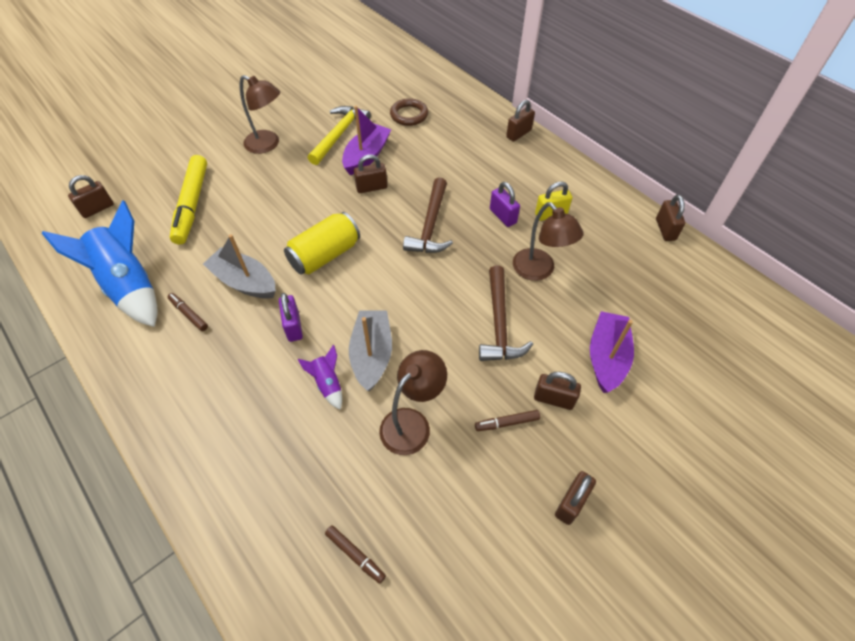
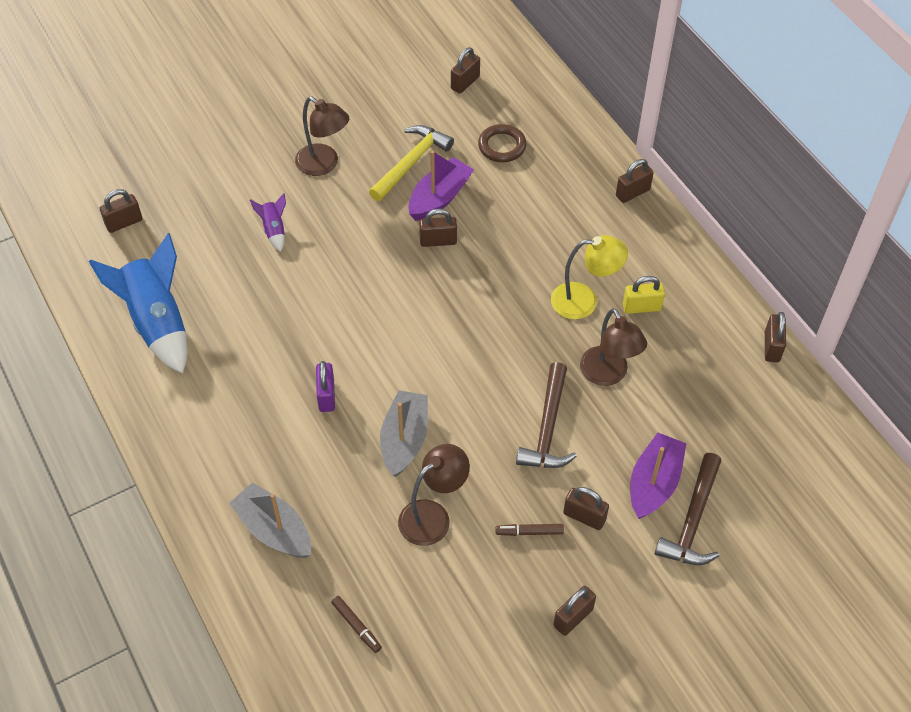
camera: 10 degrees right, 0 degrees up
brown marker [168,293,208,331] -> none
yellow marker [170,155,207,245] -> none
grey boat [203,234,276,299] -> grey boat moved to [229,483,311,558]
yellow can [284,212,360,275] -> none
purple rocket [298,345,342,410] -> purple rocket moved to [250,193,286,252]
brown hammer [403,177,453,253] -> brown hammer moved to [655,453,721,565]
purple padlock [490,182,520,227] -> yellow lamp [551,235,628,319]
none -> brown padlock [451,47,480,94]

